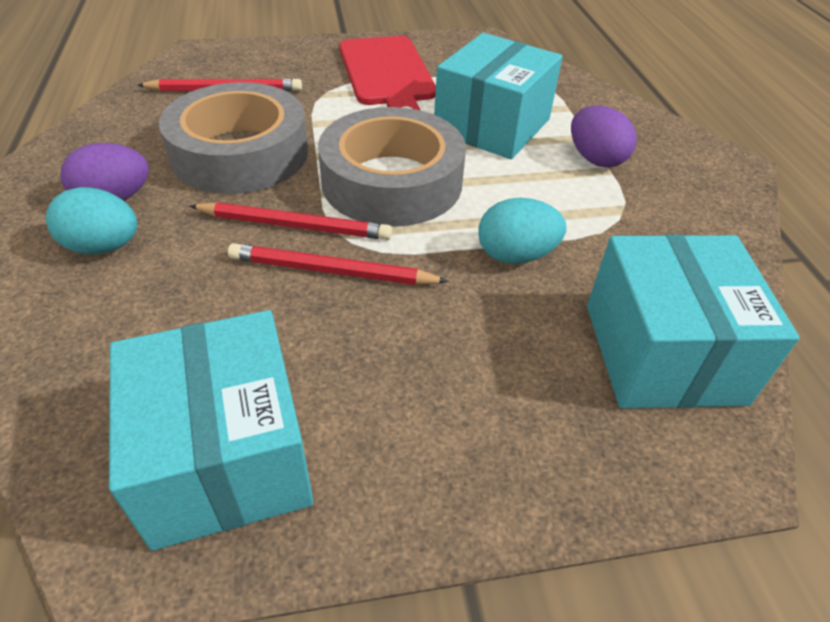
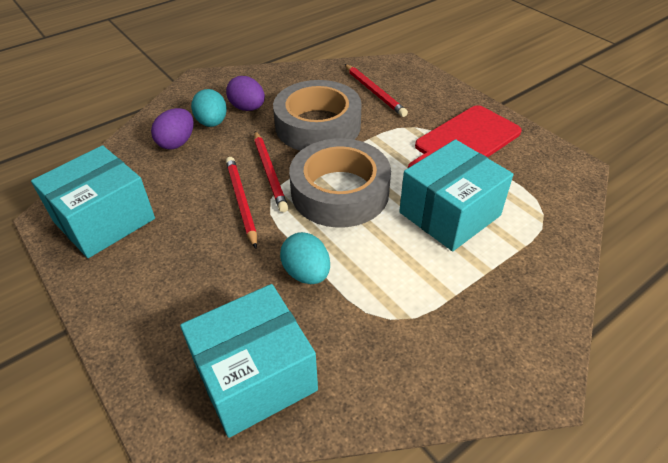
camera: 65 degrees right, 0 degrees up
turquoise box [434,33,563,159] -> turquoise box turned 45 degrees counterclockwise [399,139,514,251]
purple egg [571,106,637,168] -> purple egg moved to [151,108,194,150]

